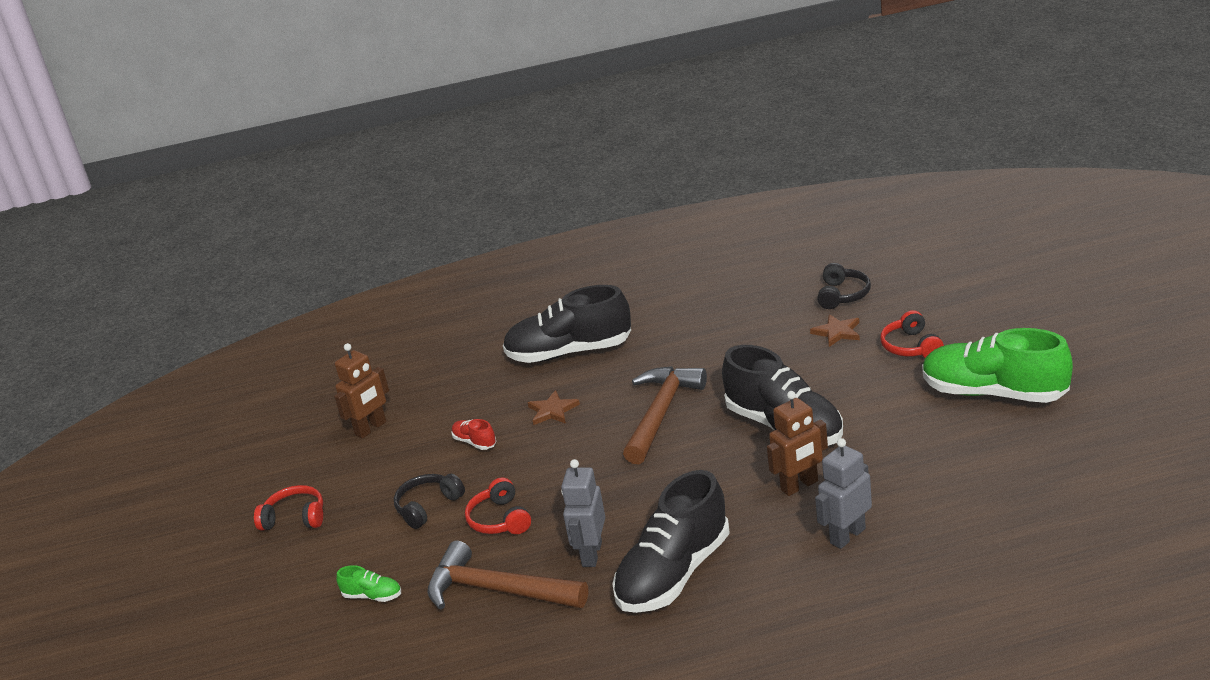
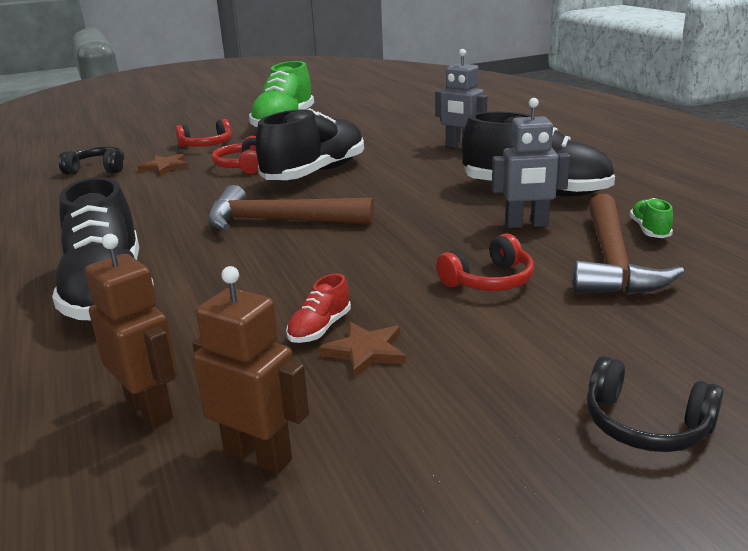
camera: 105 degrees left, 5 degrees down
red headphones [254,485,323,531] -> red headphones moved to [212,136,258,174]
green shoe [336,565,401,602] -> green shoe moved to [630,198,673,238]
black headphones [394,474,465,529] -> black headphones moved to [586,356,724,452]
brown star [528,390,580,425] -> brown star moved to [319,322,407,378]
brown robot [767,391,828,496] -> brown robot moved to [85,234,177,427]

